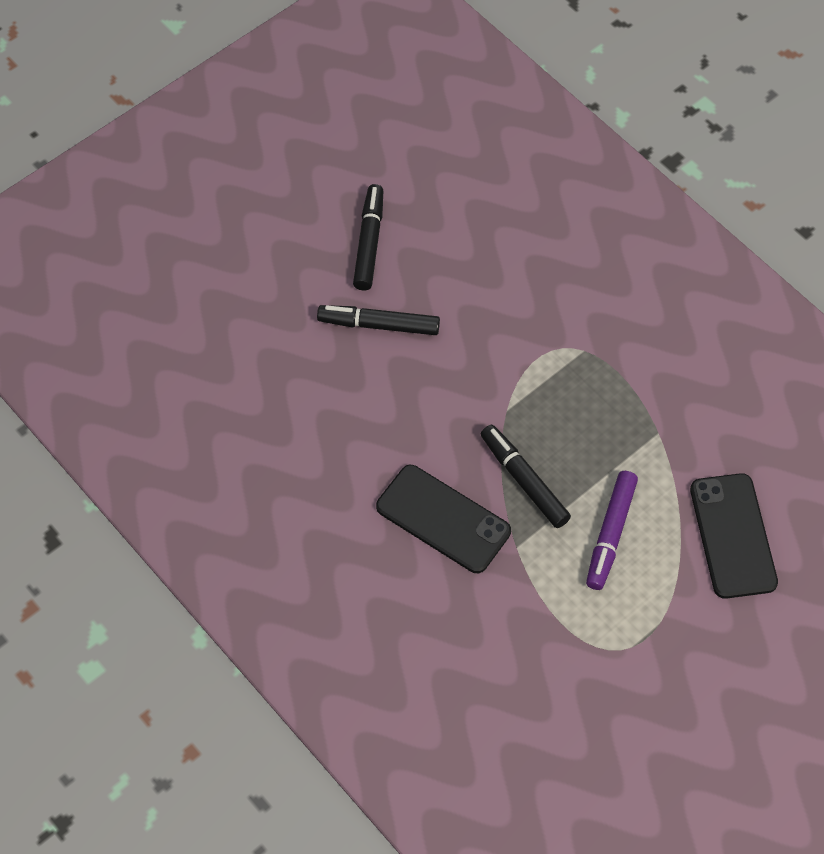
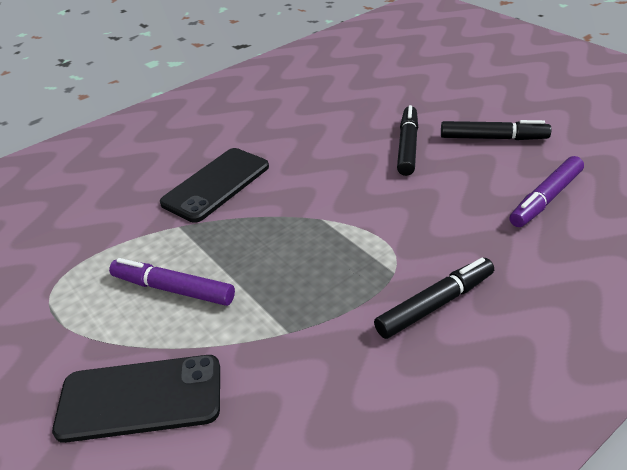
camera: 95 degrees right, 20 degrees down
black marker [481,425,571,528] -> black marker moved to [374,258,494,339]
none -> purple marker [510,156,584,227]

